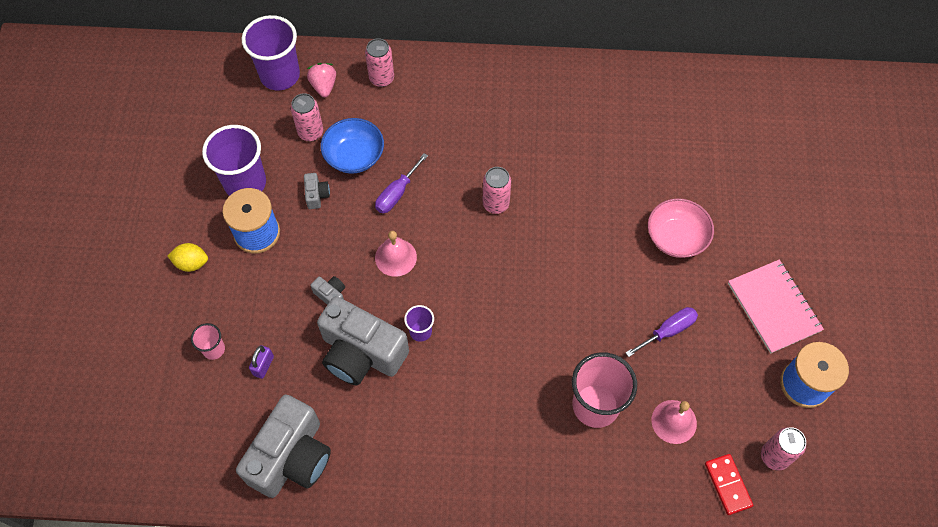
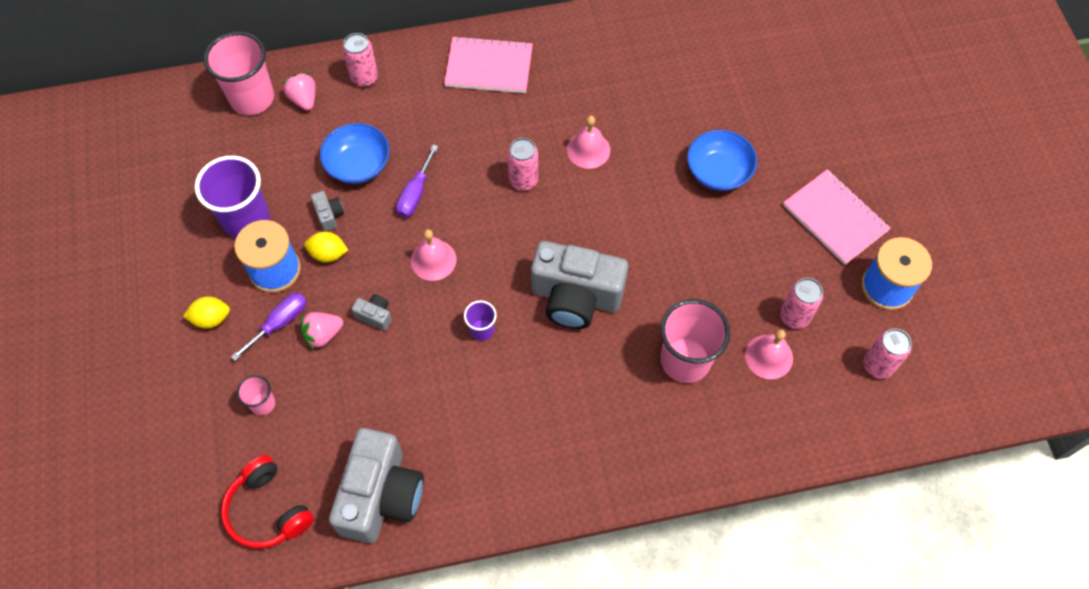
camera: 15 degrees left, 0 degrees up
purple cup [242,15,300,91] -> pink cup [204,32,274,115]
purple padlock [249,345,274,379] -> none
pink can [291,93,323,141] -> pink can moved to [780,278,823,329]
grey camera [317,296,409,385] -> grey camera moved to [531,241,628,329]
purple screwdriver [625,307,698,357] -> purple screwdriver moved to [231,292,307,361]
pink bowl [648,198,714,258] -> blue bowl [687,130,757,191]
red domino [705,454,753,515] -> none
none -> red headphones [221,455,314,549]
none -> pink strawberry [301,312,343,349]
none -> yellow lemon [304,231,348,263]
none -> pink notebook [444,36,533,93]
none -> pink bell [567,116,610,169]

